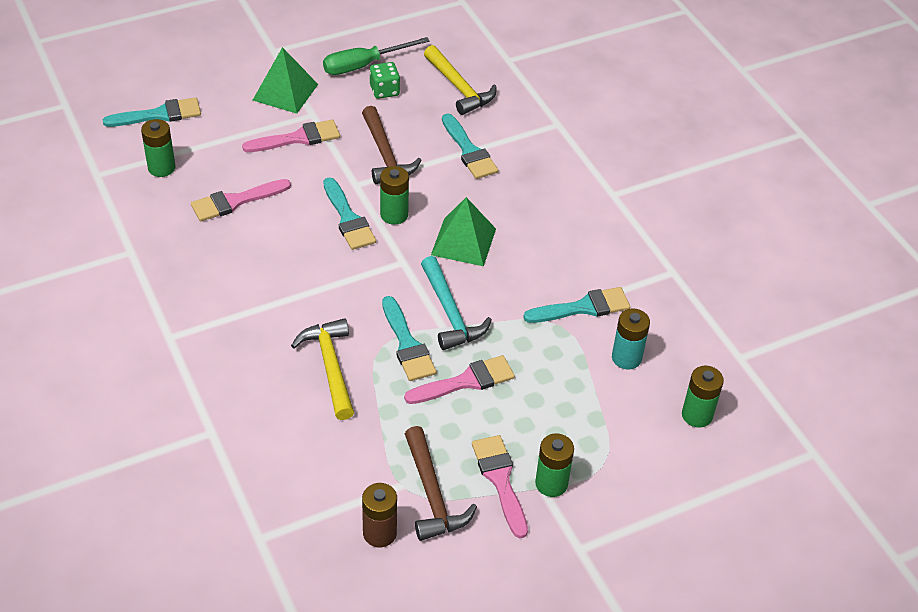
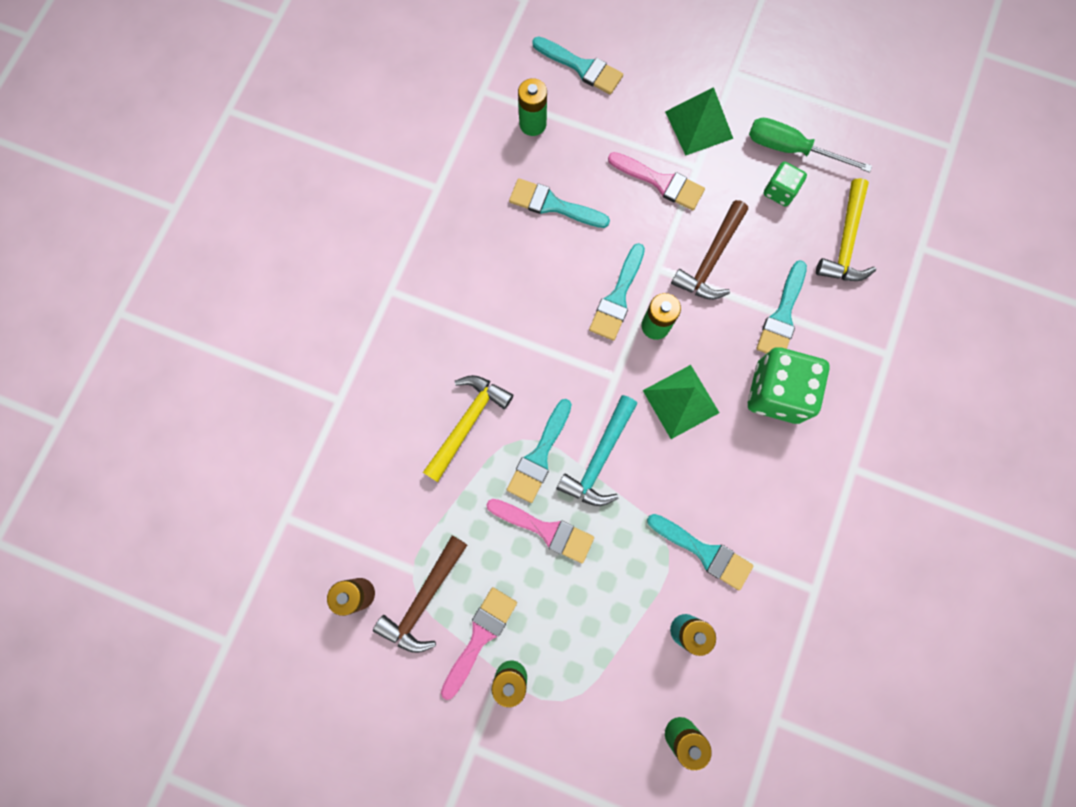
camera: 50 degrees right, 30 degrees up
pink brush [191,179,291,221] -> turquoise brush [509,178,610,228]
none -> green dice [748,347,830,424]

